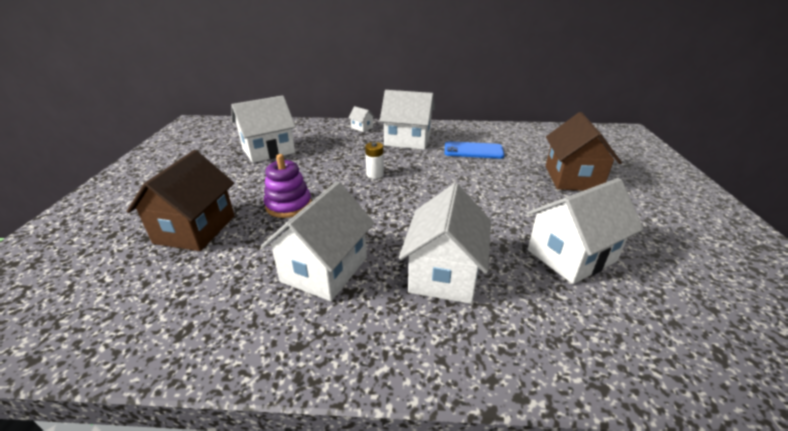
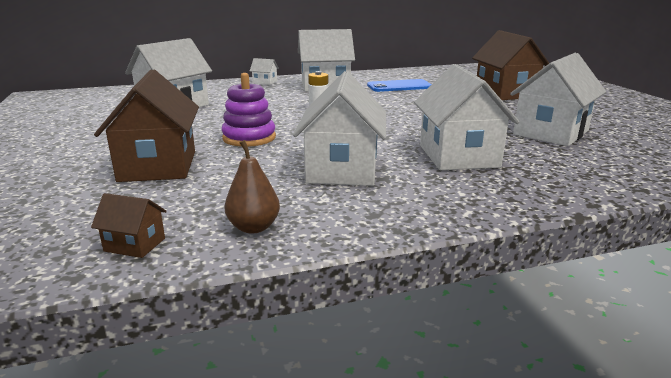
camera: 20 degrees left, 10 degrees down
none -> brown house [91,193,167,258]
none -> brown pear [224,140,280,233]

